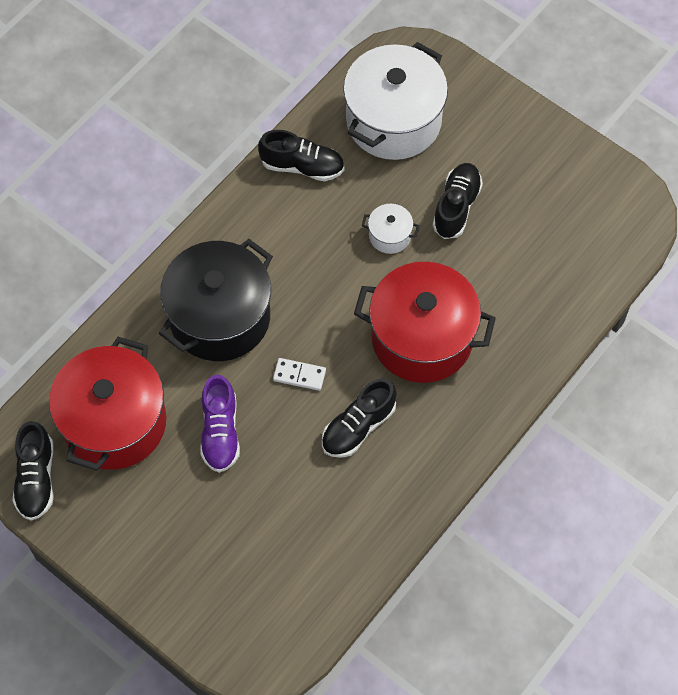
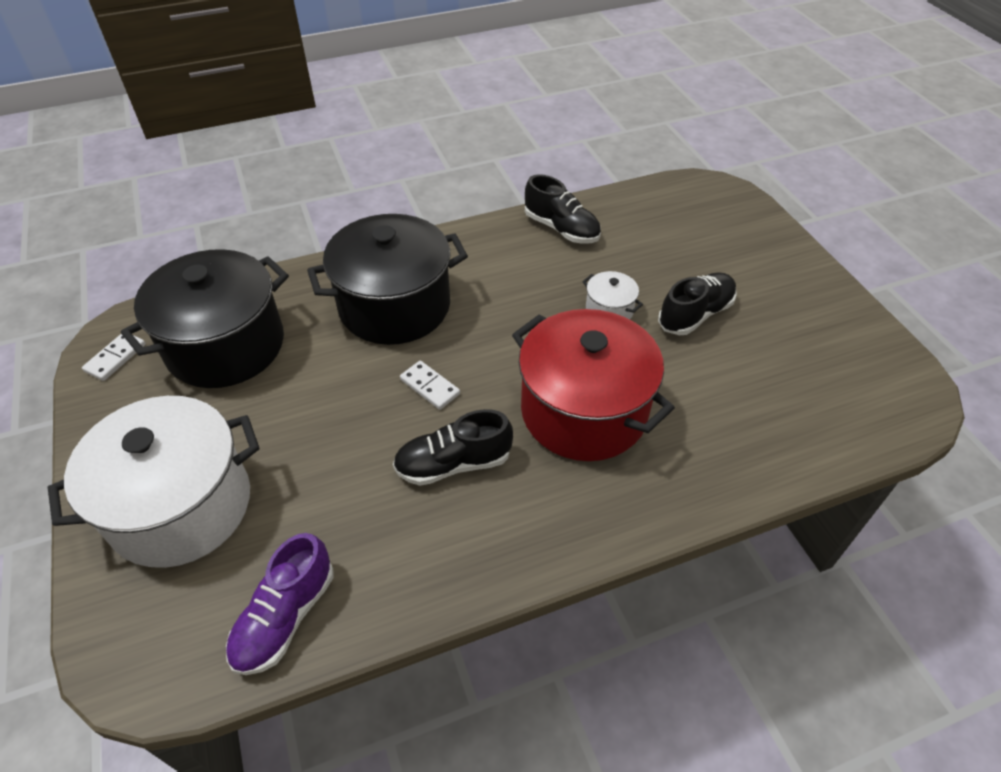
camera: 30 degrees right, 15 degrees down
black shoe [13,421,54,521] -> white domino [82,334,146,381]
red pot [49,337,166,471] -> black pot [121,249,289,388]
purple shoe [200,375,240,473] -> purple shoe moved to [226,533,333,675]
white pot [343,42,448,160] -> white pot moved to [48,396,260,568]

